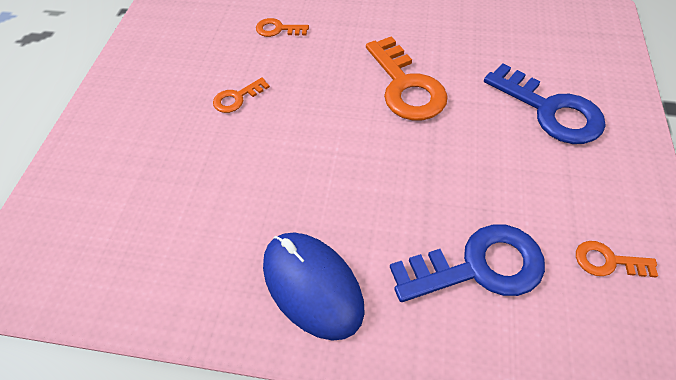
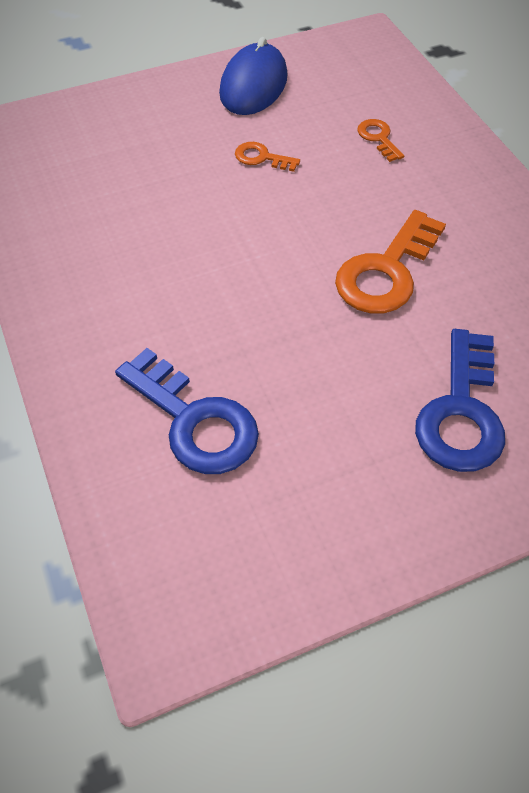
camera: 55 degrees right, 0 degrees up
blue mouse [263,232,365,341] -> blue mouse moved to [219,37,288,115]
orange key [576,241,658,278] -> none

